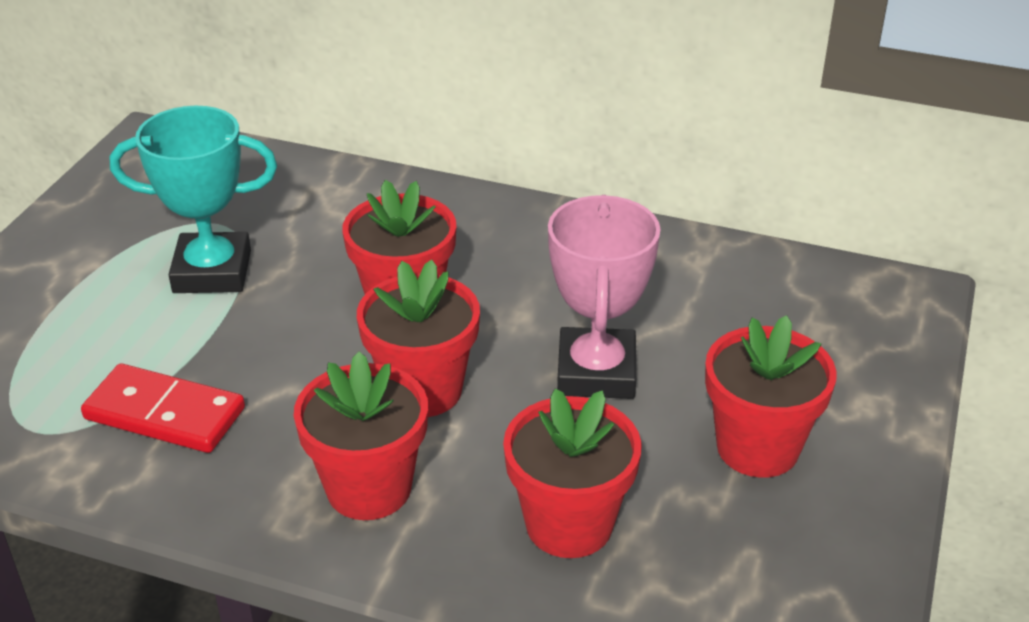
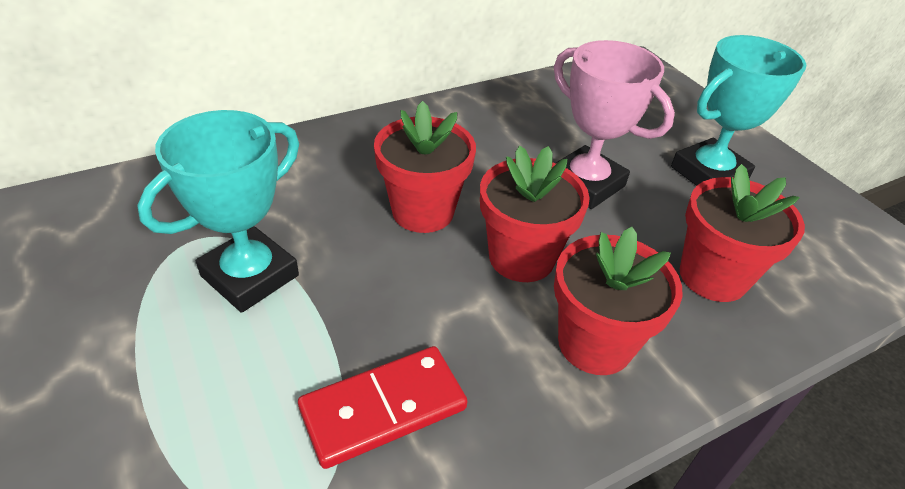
camera: 50 degrees left, 5 degrees up
red flower pot [705,315,837,478] -> turquoise trophy [671,35,806,186]

